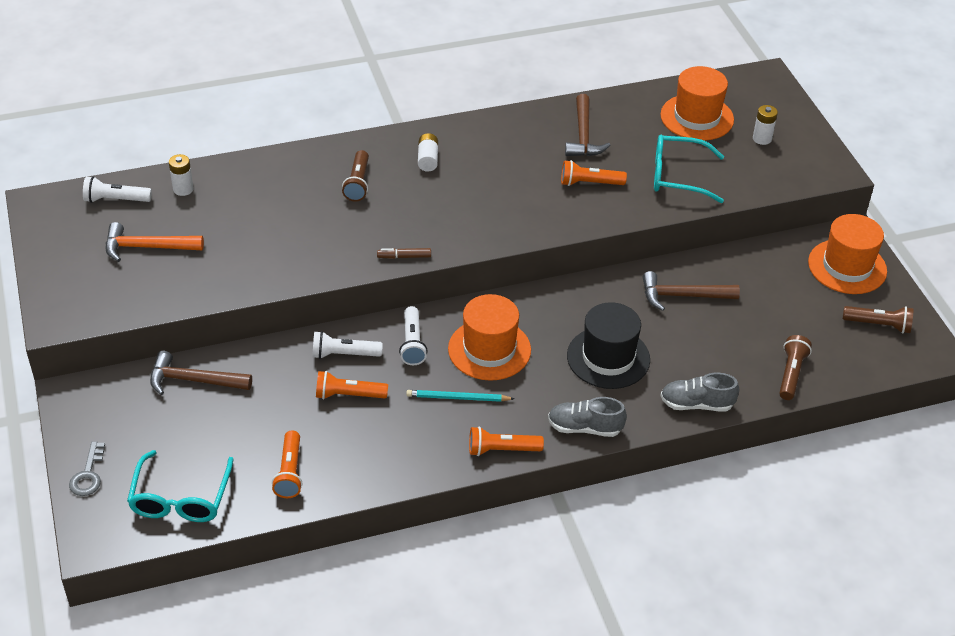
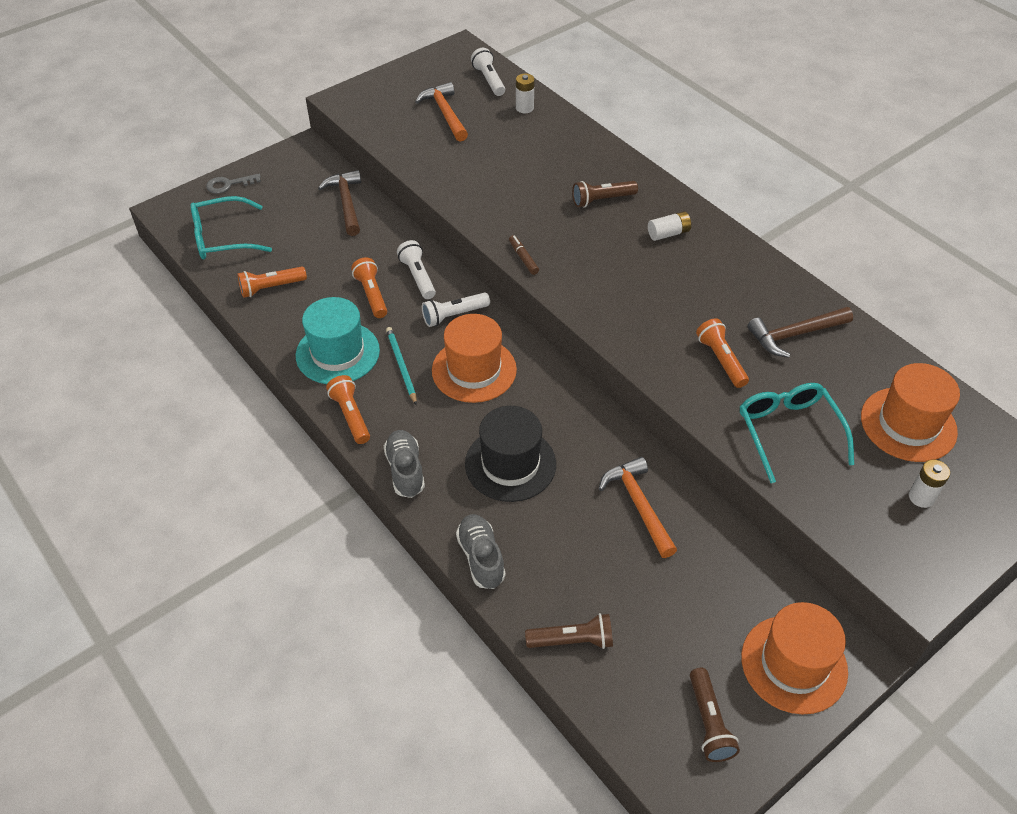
camera: 70 degrees right, 5 degrees up
brown hammer [643,271,740,311] -> orange hammer [599,457,677,558]
none -> turquoise hat [296,297,380,384]

